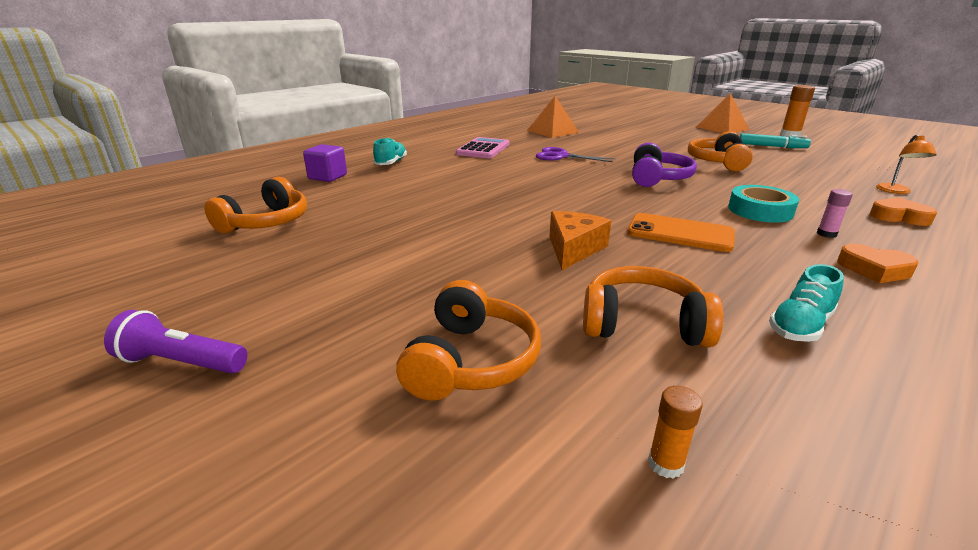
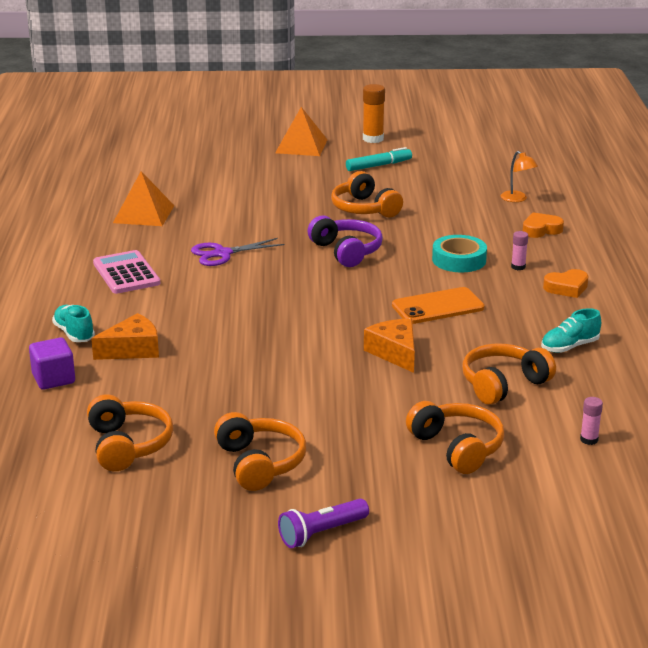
camera: 45 degrees left, 0 degrees up
orange glue stick [648,386,703,479] -> pink glue stick [580,397,603,445]
turquoise shoe [769,264,844,342] -> turquoise shoe turned 60 degrees clockwise [541,308,601,353]
none -> orange cheese [91,313,159,360]
none -> orange headphones [214,412,307,491]

